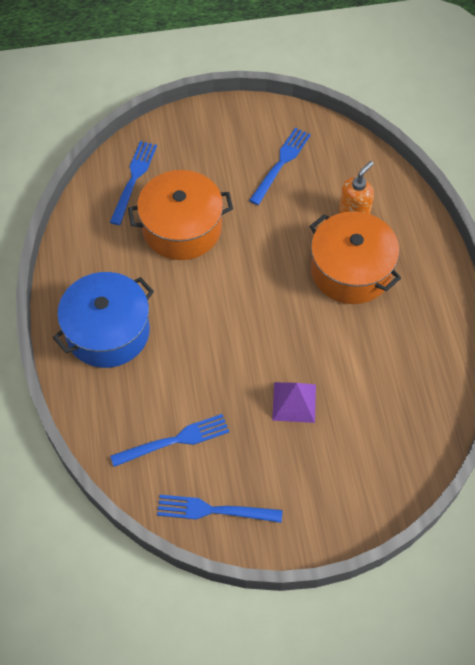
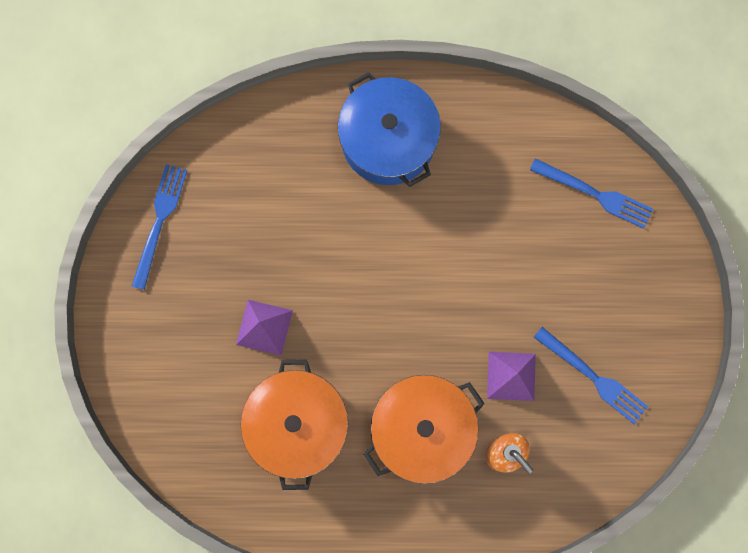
camera: 100 degrees right, 20 degrees up
blue fork [110,414,229,467] -> none
orange pot [128,170,233,260] -> orange pot moved to [241,359,348,490]
none -> purple pyramid [487,352,536,401]

